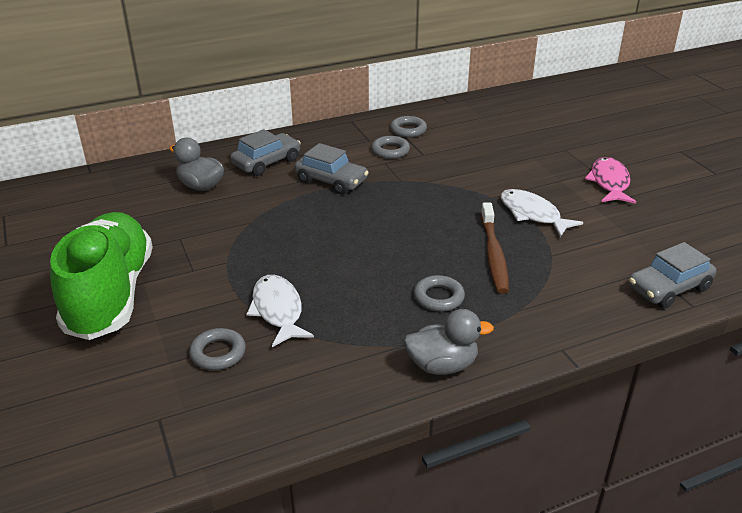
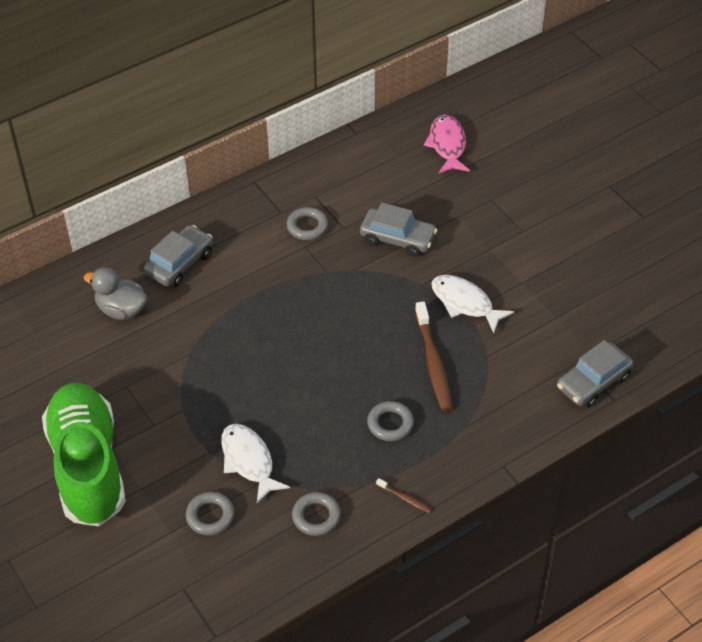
camera: 10 degrees left, 15 degrees up
grey car [295,143,369,194] -> grey car moved to [360,202,438,257]
grey ring [390,116,427,137] -> grey ring moved to [292,492,341,536]
grey duck [404,309,494,375] -> brown toothbrush [376,478,432,514]
pink fish [585,157,636,204] -> pink fish moved to [424,115,470,174]

